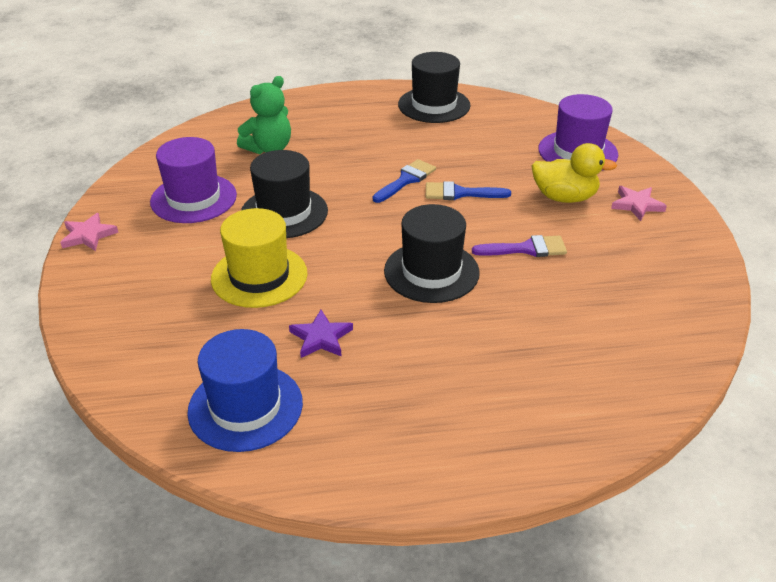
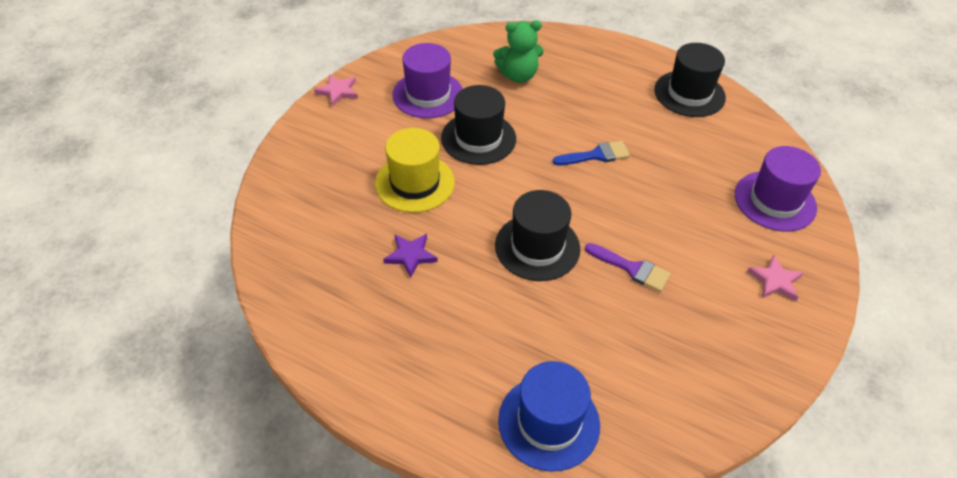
camera: 35 degrees right, 10 degrees up
blue hat [187,329,303,452] -> blue hat moved to [498,361,600,472]
blue brush [426,181,511,200] -> none
yellow duck [531,143,617,203] -> none

